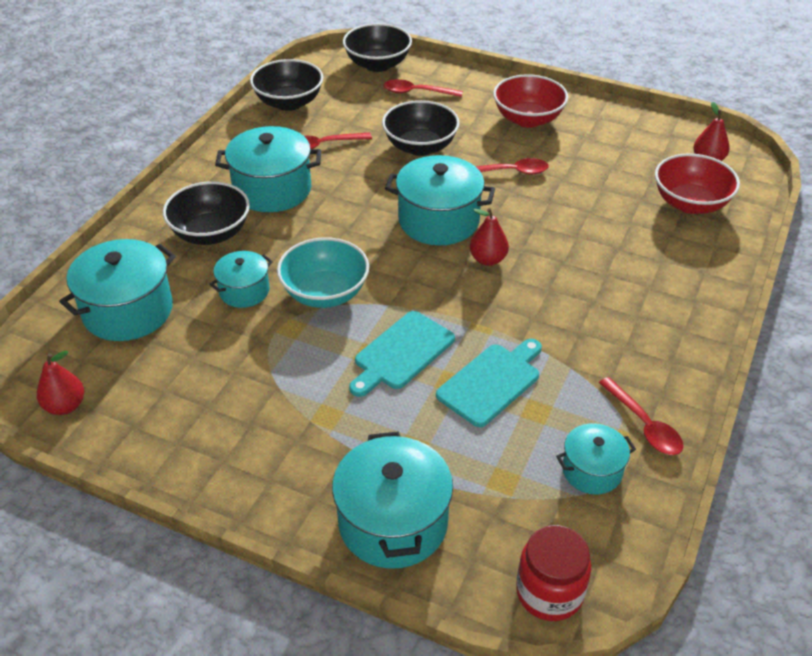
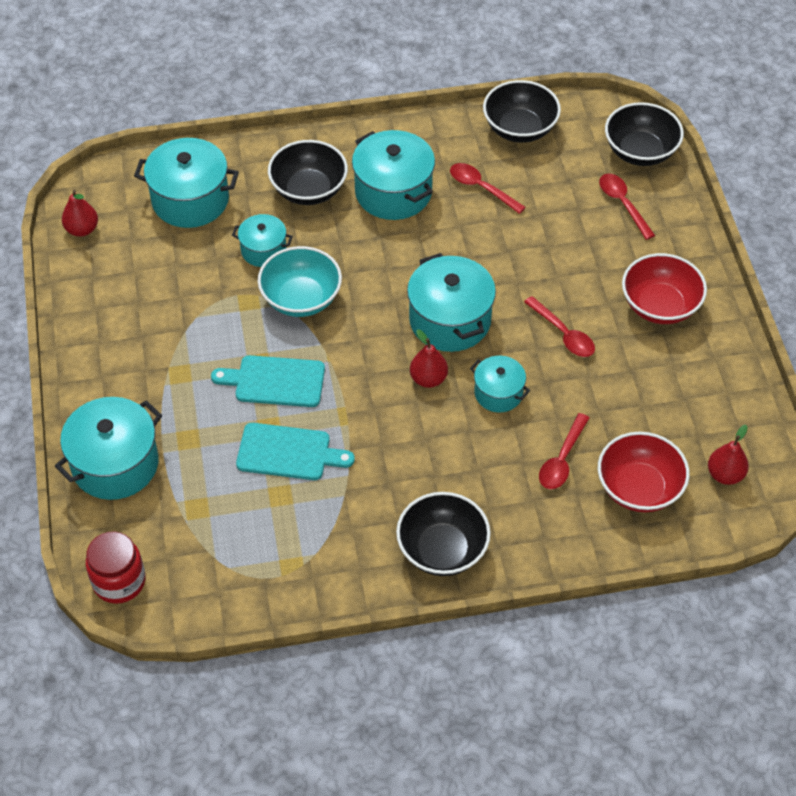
camera: 55 degrees right, 10 degrees up
black bowl [382,100,460,156] -> black bowl moved to [396,492,491,576]
turquoise pot [556,423,636,495] -> turquoise pot moved to [470,356,530,412]
red spoon [599,377,683,455] -> red spoon moved to [539,413,589,489]

